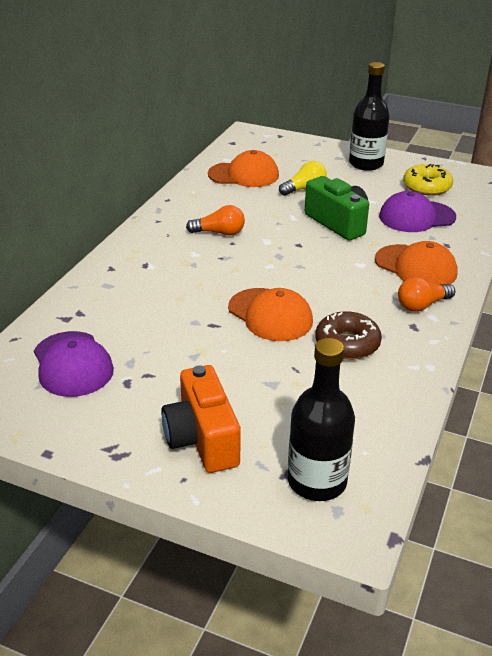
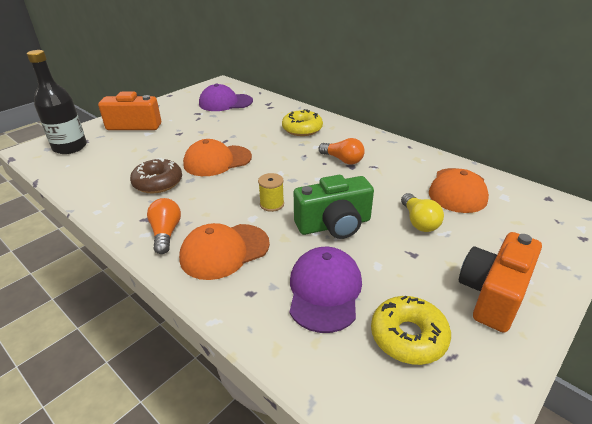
camera: 110 degrees right, 0 degrees up
orange light bulb [186,205,245,236] -> orange light bulb turned 75 degrees counterclockwise [319,138,365,165]
black bottle [349,62,390,171] -> orange camera [459,232,542,333]
none -> yellow spool [258,173,284,212]
none -> yellow donut [282,109,323,136]

